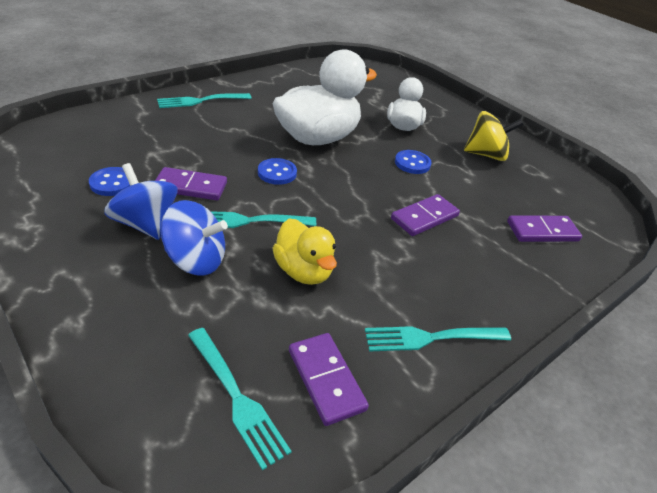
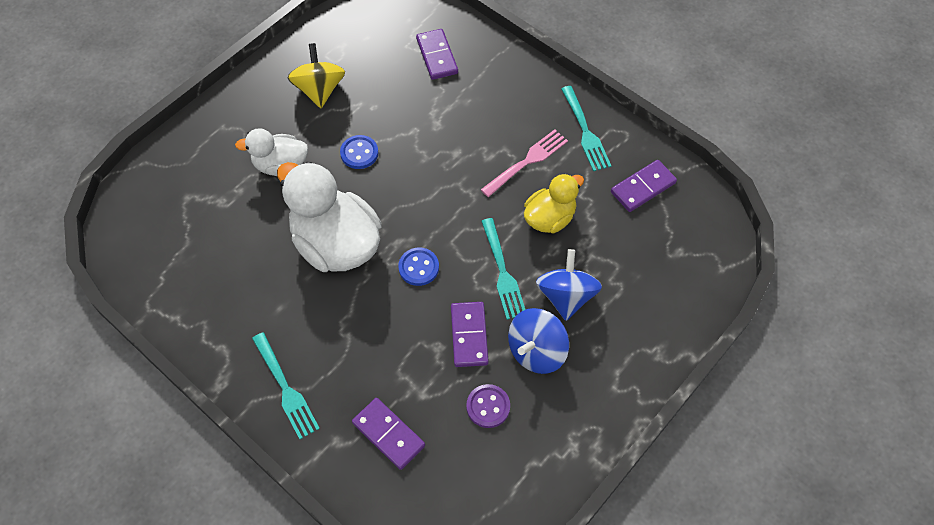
camera: 95 degrees left, 20 degrees up
blue button [89,167,130,196] -> purple button [466,384,510,428]
turquoise fork [188,328,291,471] -> none
purple domino [391,194,460,236] -> purple domino moved to [352,398,425,470]
none -> pink fork [481,129,568,197]

